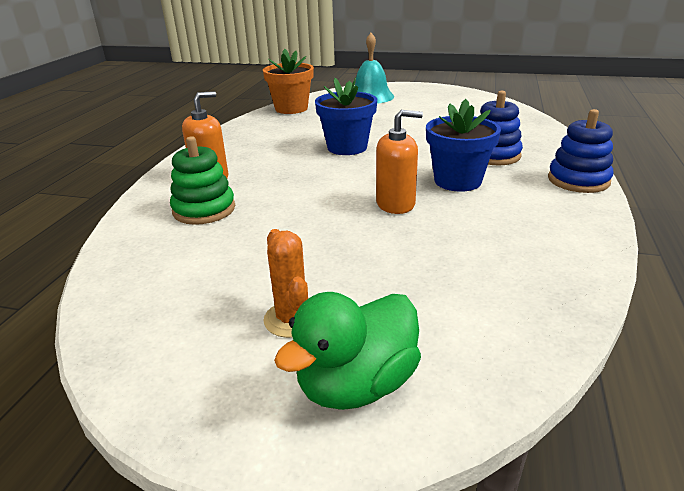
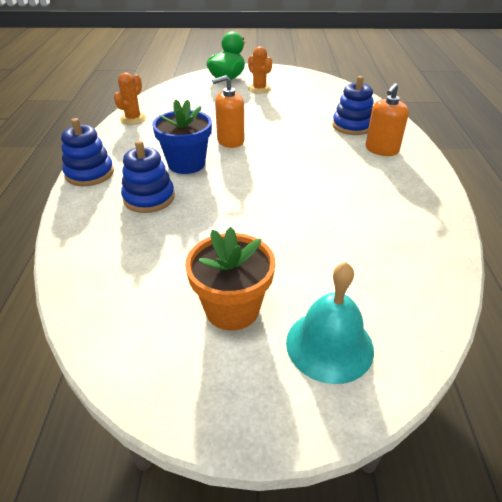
camera: 165 degrees right, 10 degrees up
green stacking toy [170,136,235,225] -> blue stacking toy [332,76,374,135]
orange flower pot [263,49,314,114] -> orange flower pot moved to [185,227,275,331]
blue flower pot [315,78,377,155] -> none
none -> orange cactus [114,72,146,125]

